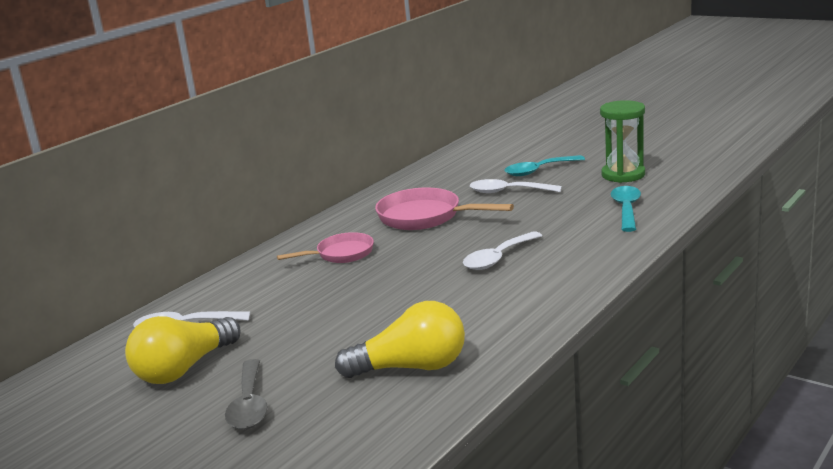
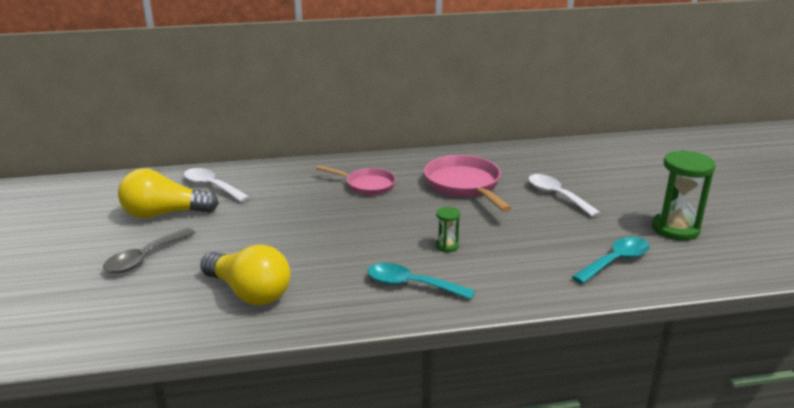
camera: 40 degrees right, 5 degrees up
white spoon [463,231,542,270] -> green hourglass [435,207,460,252]
turquoise spoon [504,155,585,176] -> turquoise spoon moved to [367,263,475,299]

